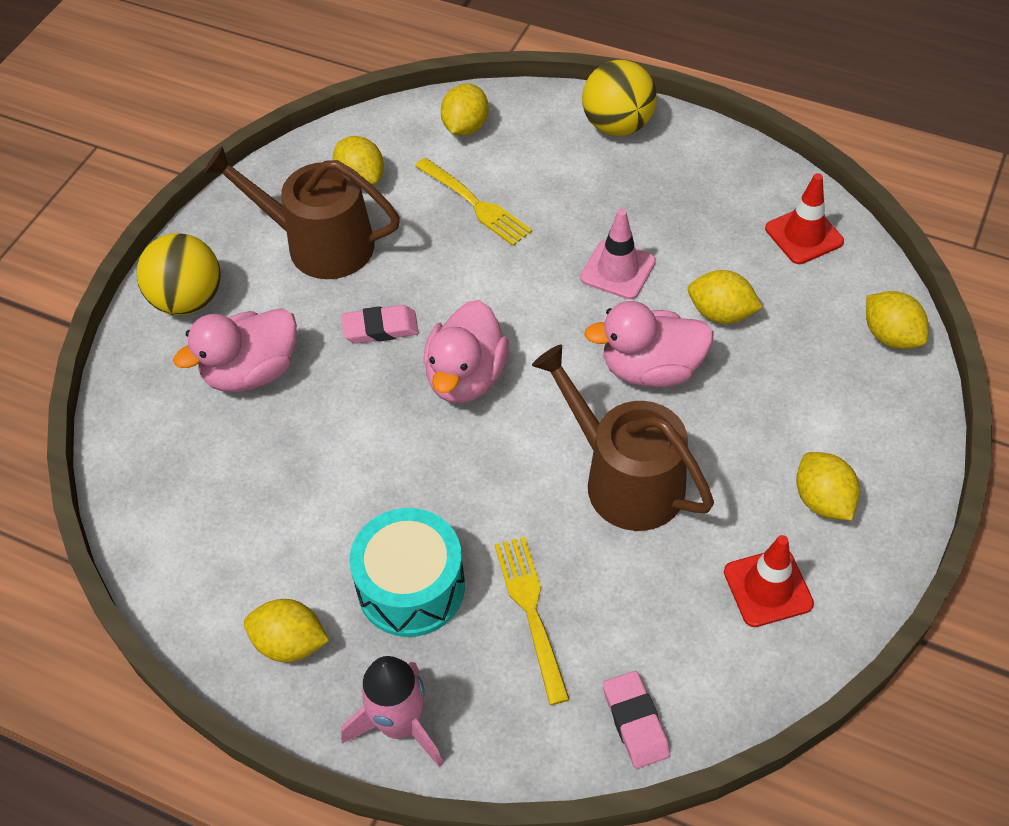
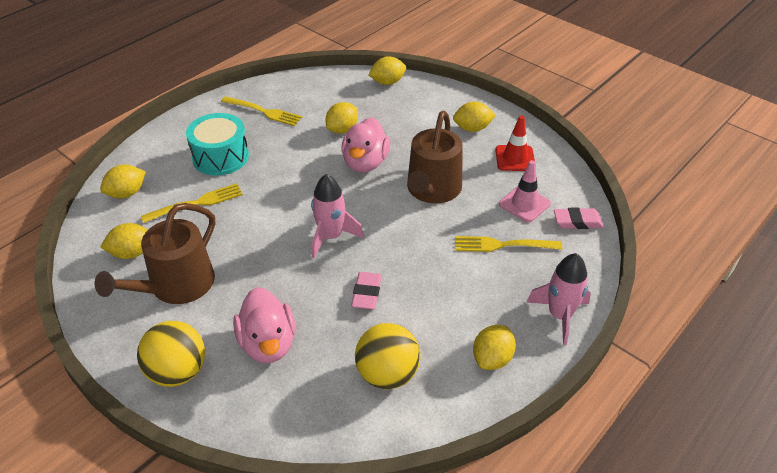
camera: 75 degrees left, 10 degrees down
pink eraser [341,305,419,344] -> pink eraser moved to [351,272,382,310]
turquoise drum [350,508,465,637] -> turquoise drum moved to [186,113,249,176]
pink duck [423,300,509,403] -> pink rocket [311,174,364,258]
yellow lemon [441,84,488,136] -> yellow lemon turned 75 degrees counterclockwise [100,164,146,199]
brown watering can [532,344,714,531] -> brown watering can turned 45 degrees counterclockwise [407,111,463,203]
pink traffic cone [580,209,656,299] -> pink traffic cone moved to [499,160,551,222]
yellow ball [582,60,657,136] -> yellow ball moved to [355,323,420,389]
red traffic cone [765,173,844,264] -> none
none -> yellow fork [221,96,303,126]

